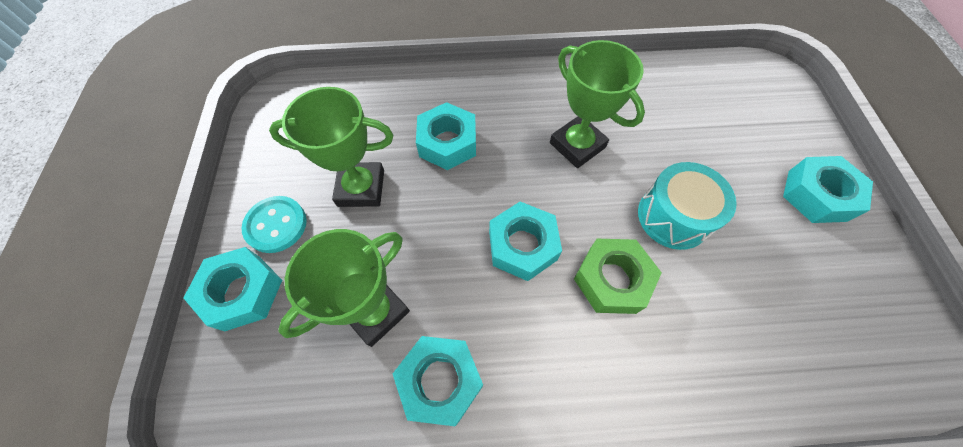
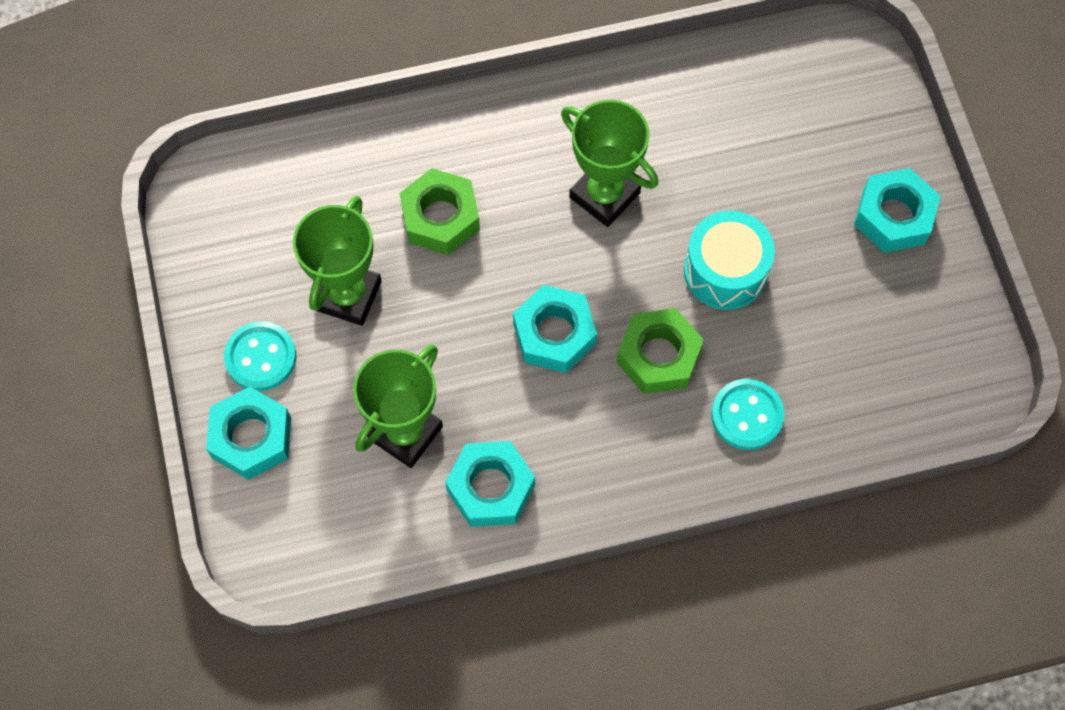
camera: 10 degrees left, 5 degrees up
green trophy [269,87,393,207] -> green trophy turned 60 degrees counterclockwise [293,196,382,326]
turquoise nut [416,102,476,170] -> green nut [400,168,480,255]
none -> turquoise button [711,379,785,450]

